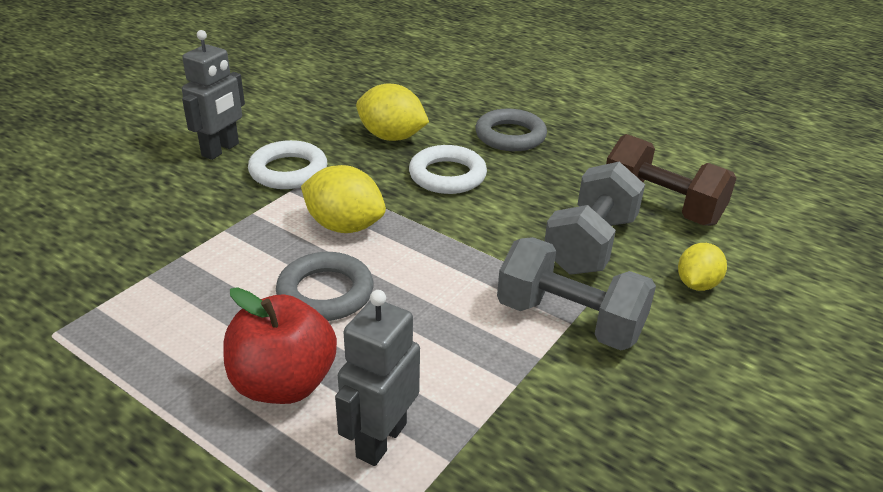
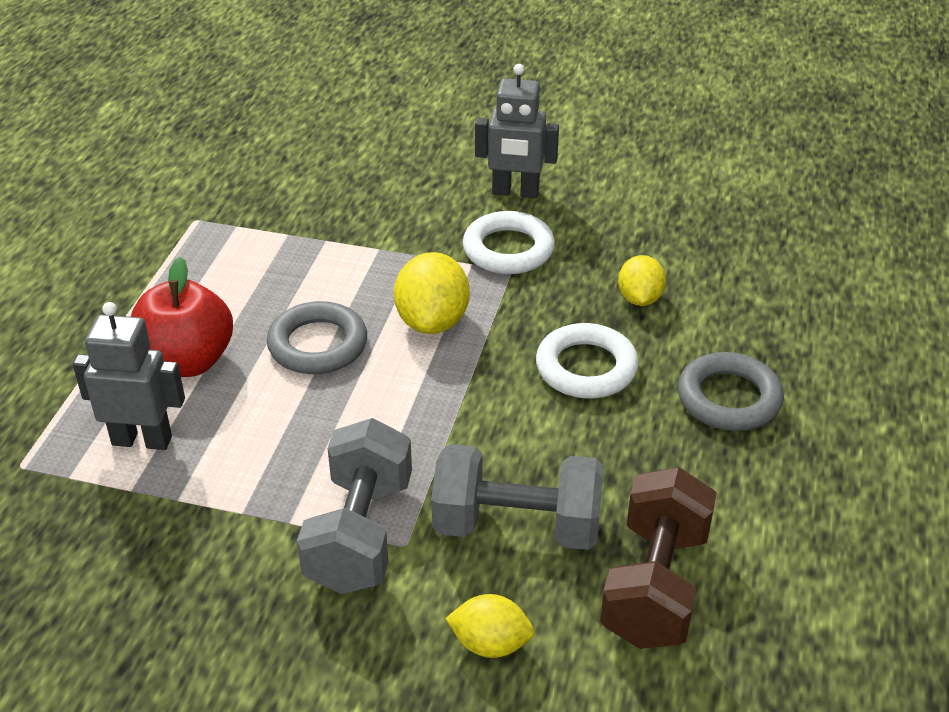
camera: 70 degrees right, 5 degrees up
yellow lemon [356,84,429,141] -> yellow lemon [618,255,666,306], size x0.64

